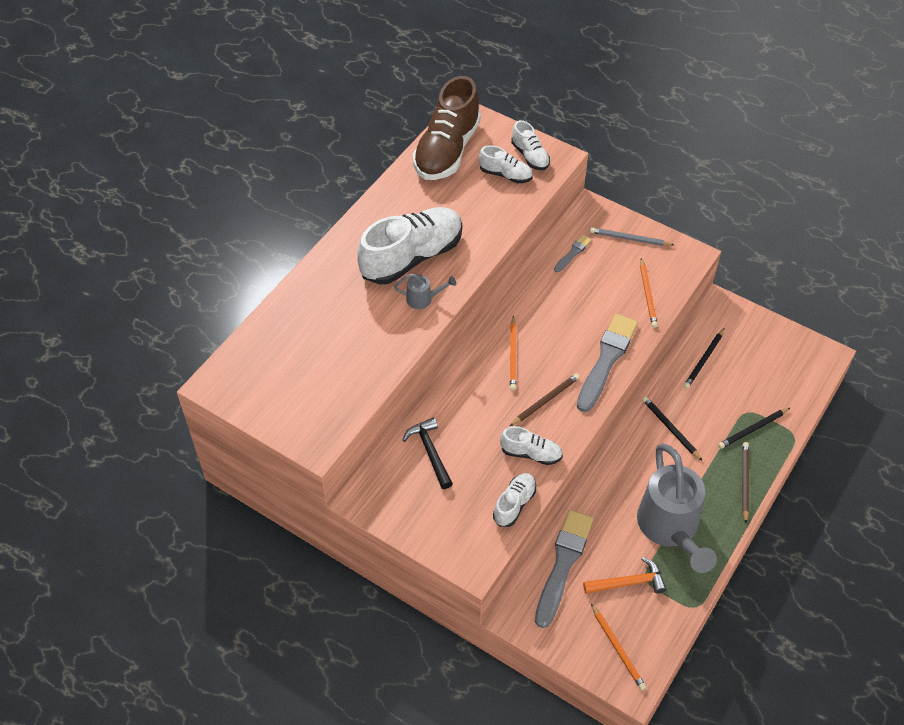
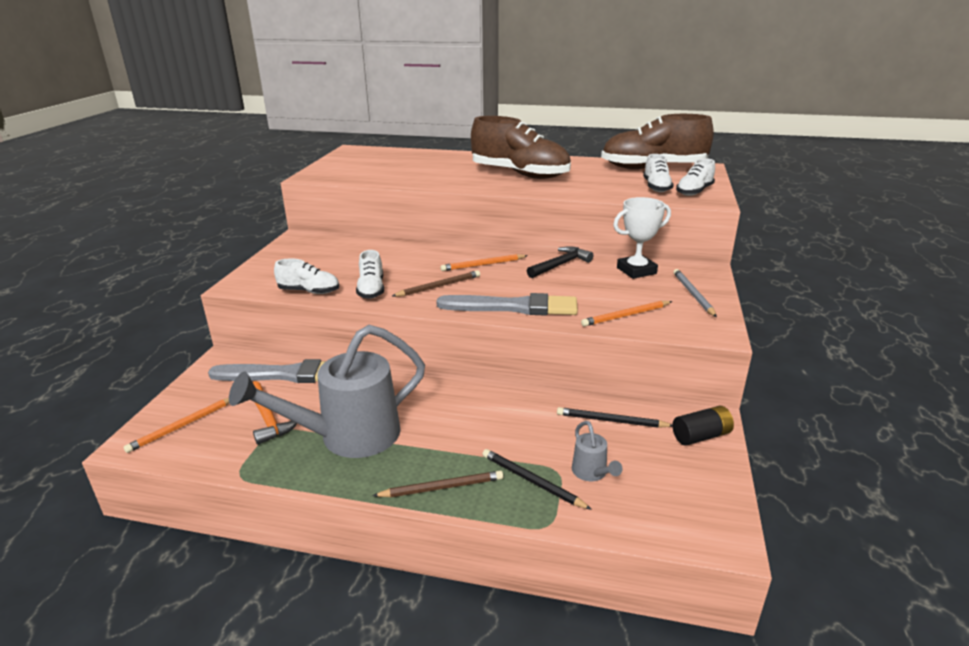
camera: 70 degrees right, 25 degrees down
white shoe [357,207,462,284] -> brown shoe [471,116,571,179]
grey watering can [394,274,456,309] -> grey watering can moved to [572,421,623,481]
black hammer [402,417,453,489] -> black hammer moved to [527,246,593,278]
brown pencil [510,373,580,426] -> brown pencil turned 60 degrees counterclockwise [392,270,480,297]
grey brush [554,235,592,272] -> white trophy [613,197,671,279]
black pencil [642,396,702,461] -> none
none -> black battery [673,406,734,446]

